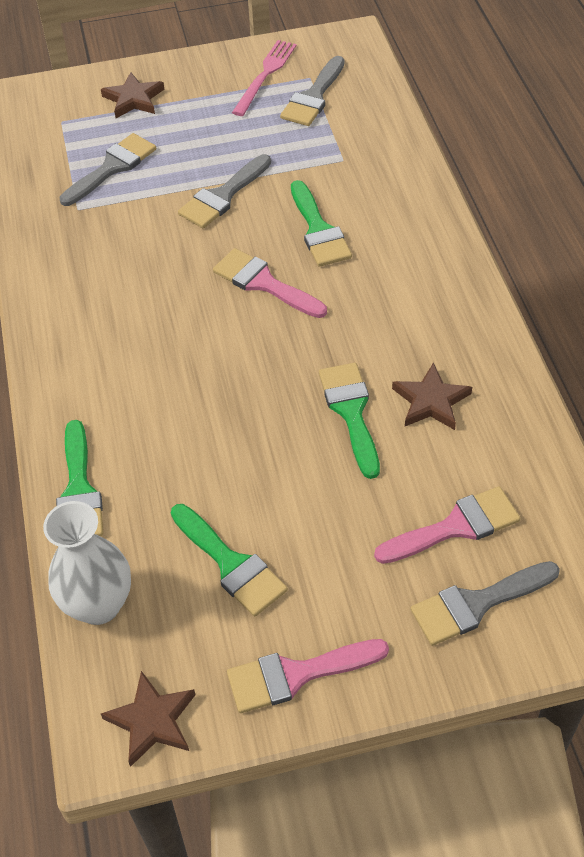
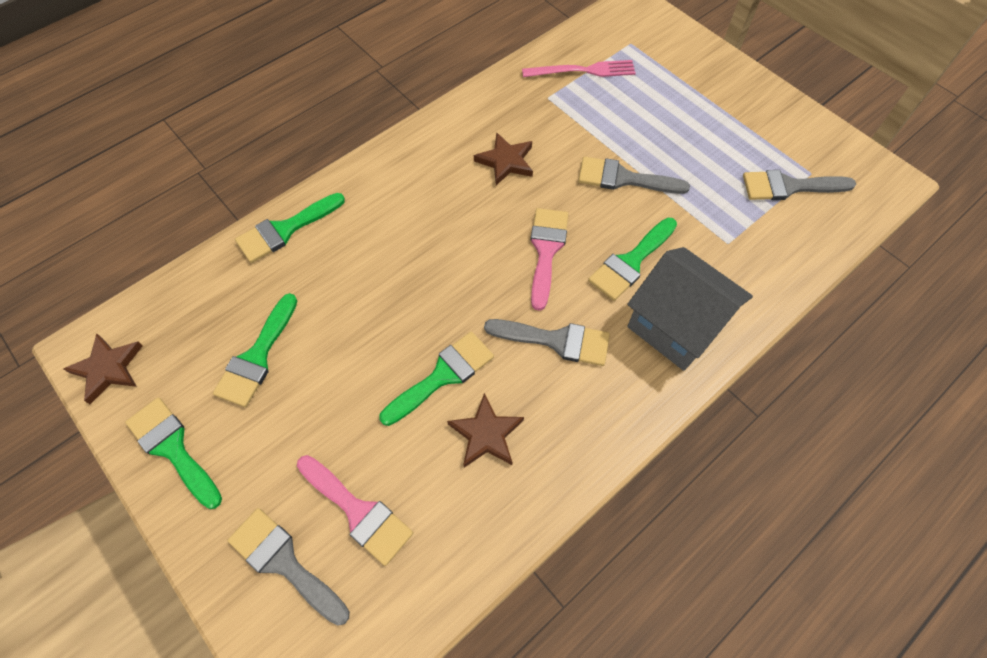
camera: 60 degrees right, 10 degrees up
white vase [43,501,131,625] -> none
grey brush [60,133,156,206] -> grey brush moved to [484,319,610,366]
brown star [101,72,164,118] -> brown star moved to [474,132,533,185]
pink brush [227,639,389,713] -> green brush [125,398,222,509]
pink fork [232,40,297,116] -> pink fork moved to [522,60,636,77]
none -> grey house [627,247,753,371]

